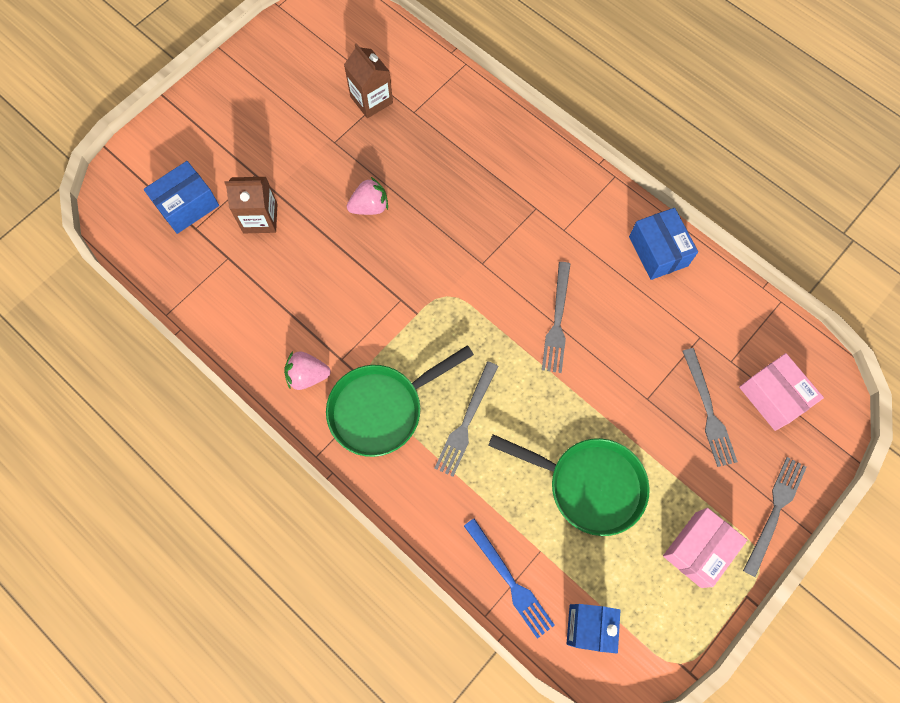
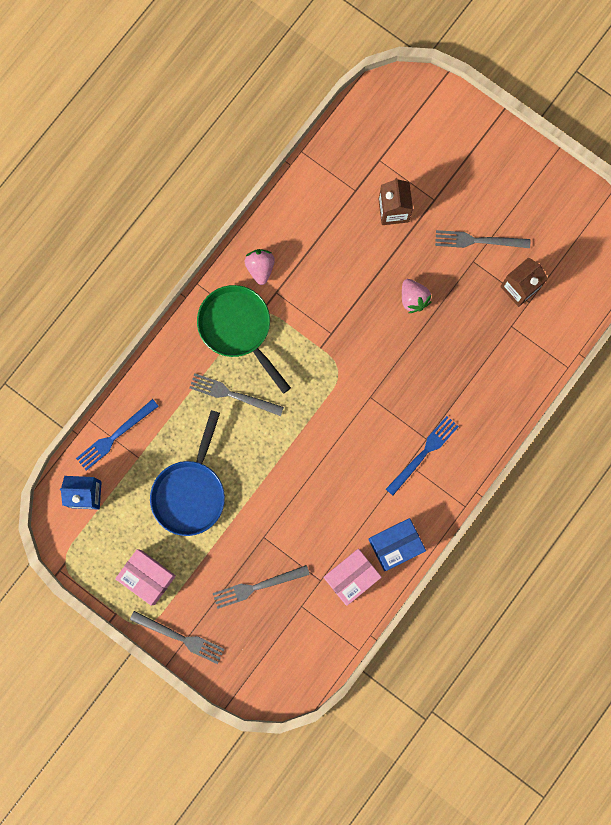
camera: 85 degrees right, 10 degrees up
blue box [144,161,219,234] -> none
green pan [488,434,650,536] -> blue pan [150,410,225,536]
grey fork [542,262,570,373] -> grey fork moved to [435,230,530,248]
pink box [739,353,824,431] -> pink box moved to [323,549,381,606]
none -> blue fork [386,416,459,496]

